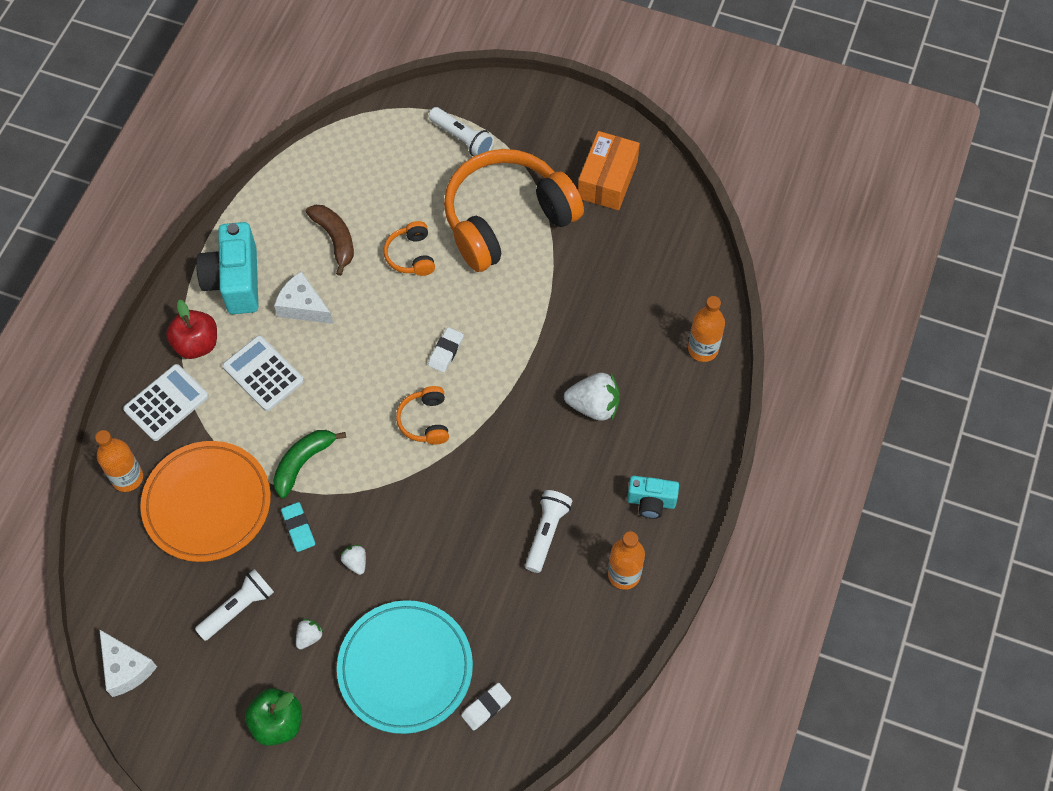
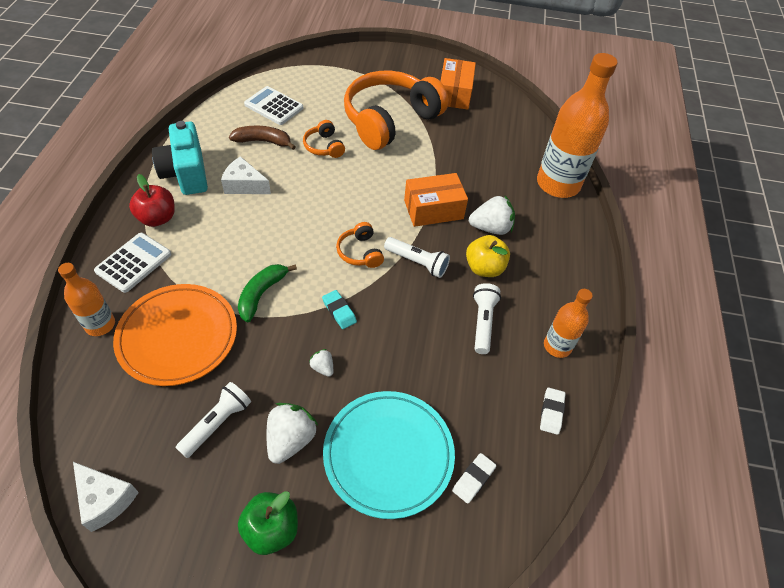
camera: 15 degrees left, 10 degrees down
white calculator [222,335,304,411] -> white calculator moved to [244,86,303,125]
turquoise eraser [281,502,315,552] -> turquoise eraser moved to [322,290,357,329]
white strawberry [296,619,324,649] -> white strawberry [266,403,318,464], size x1.94
brown banana [306,205,354,276] -> brown banana turned 45 degrees counterclockwise [229,125,296,150]
white eraser [428,327,464,373] -> white eraser moved to [540,388,565,435]
white flashlight [429,107,494,156] -> white flashlight moved to [384,237,450,278]
turquoise camera [627,476,679,519] -> none
orange bottle [688,296,725,362] -> orange bottle [537,53,618,198], size x1.90
none -> orange box [404,173,468,227]
none -> yellow apple [466,235,510,277]

